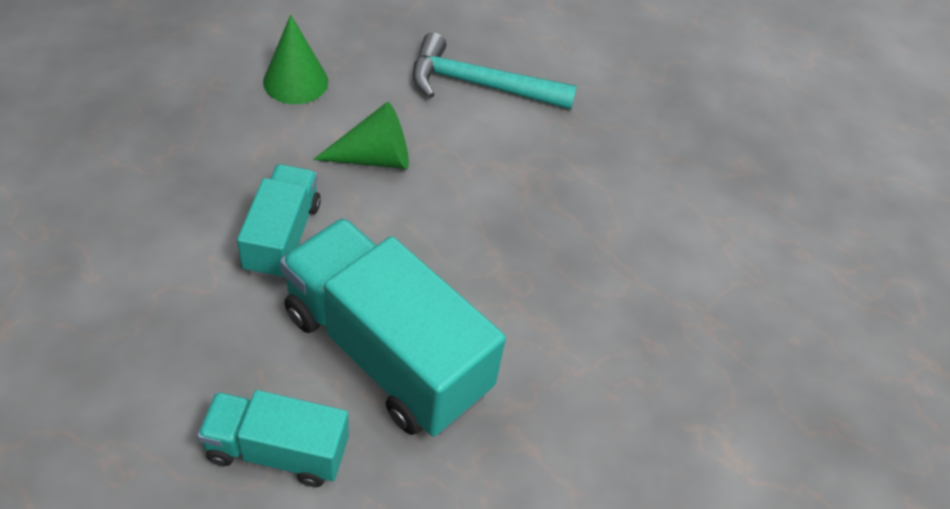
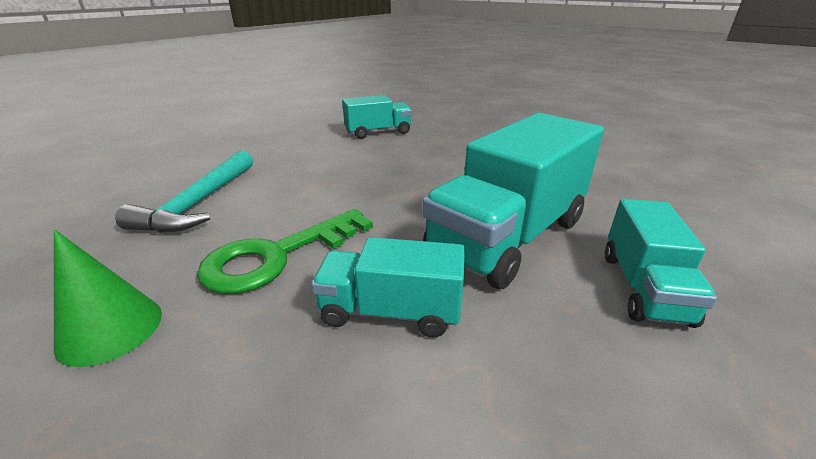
camera: 85 degrees left, 20 degrees down
green cone [313,102,409,169] -> green key [197,209,373,294]
none -> turquoise truck [342,95,412,139]

